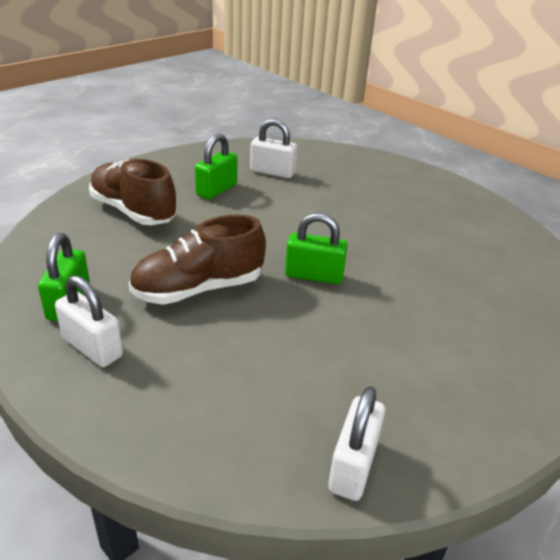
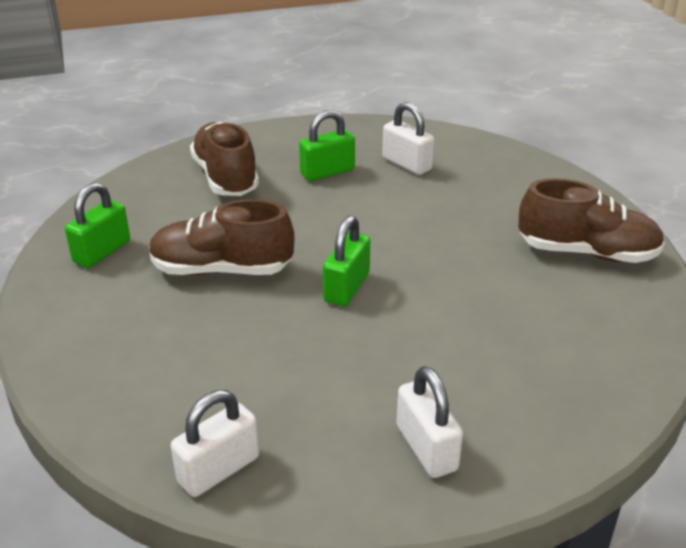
camera: 30 degrees right, 0 degrees up
white padlock [55,275,123,367] -> white padlock moved to [397,366,463,478]
green padlock [285,213,348,284] -> green padlock turned 75 degrees clockwise [323,216,370,306]
none -> brown shoe [518,178,665,263]

